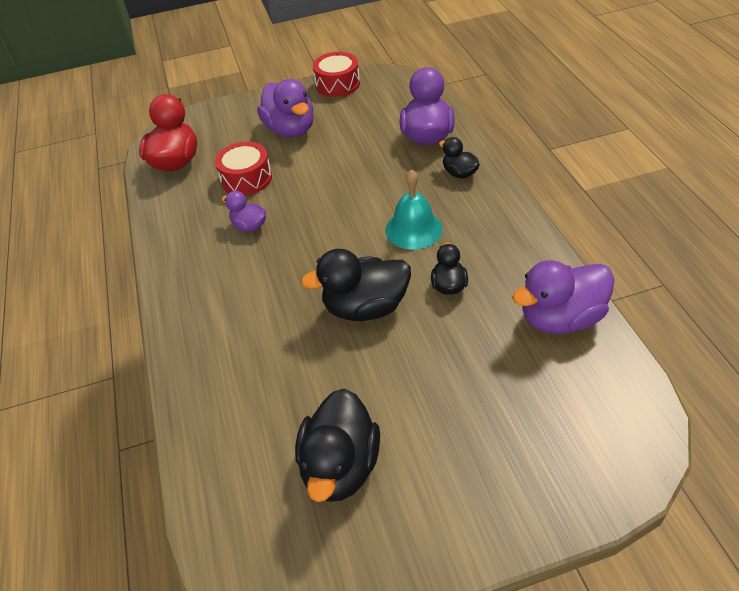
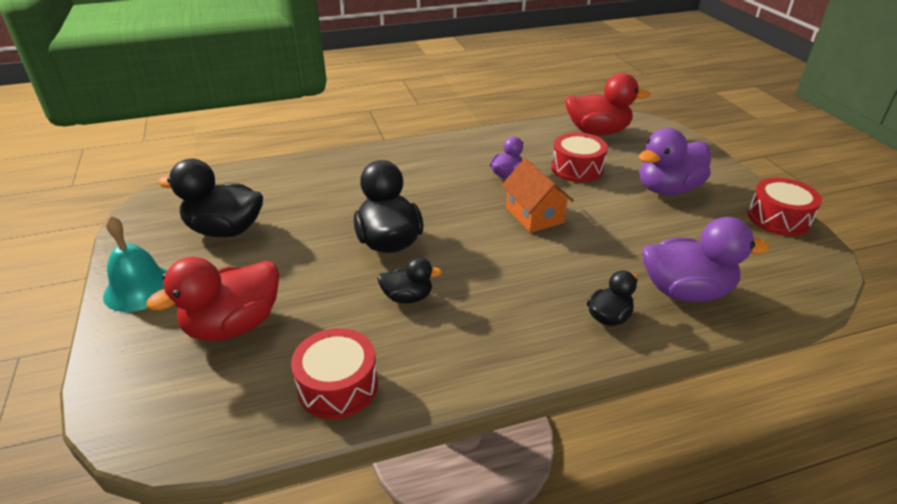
camera: 85 degrees right, 10 degrees down
turquoise bell [385,169,443,250] -> turquoise bell moved to [103,216,168,312]
purple duck [512,260,615,334] -> red drum [291,328,378,419]
none -> red duck [146,257,279,341]
none -> orange house [501,158,574,233]

